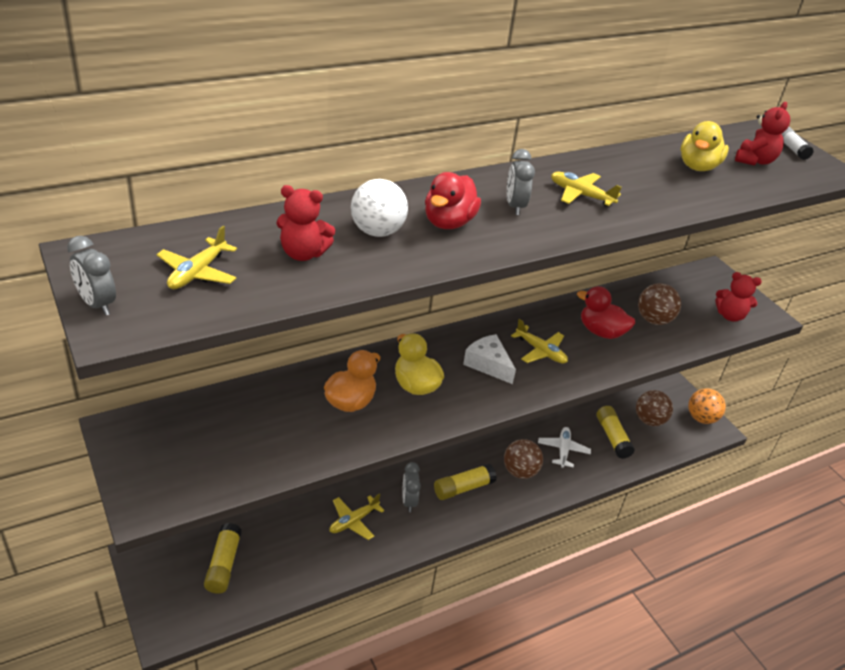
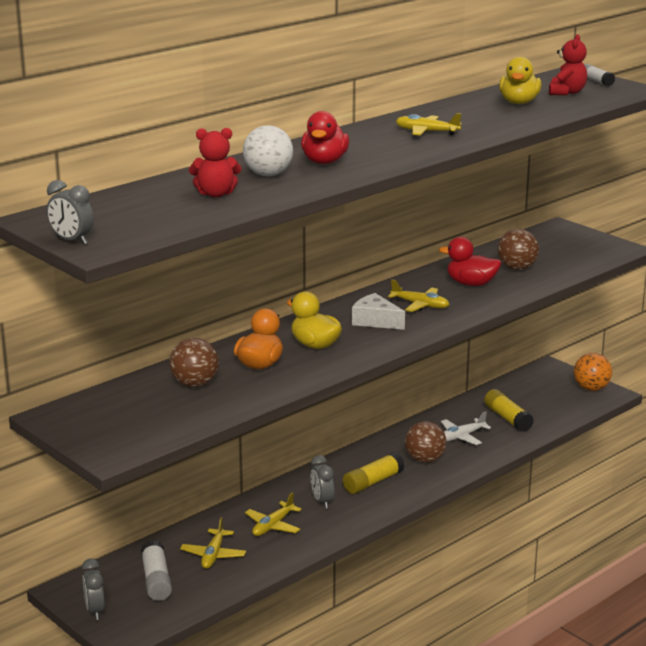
camera: 10 degrees left, 15 degrees down
yellow plane [156,226,237,289] -> yellow plane moved to [180,517,246,569]
yellow glue stick [204,523,242,594] -> white glue stick [141,540,172,601]
grey clock [507,149,535,215] -> grey clock moved to [82,558,105,620]
white plane [538,427,591,468] -> white plane turned 120 degrees counterclockwise [441,411,491,445]
brown ball [636,390,673,426] -> brown ball moved to [169,338,219,387]
red teddy bear [715,272,762,322] -> none

